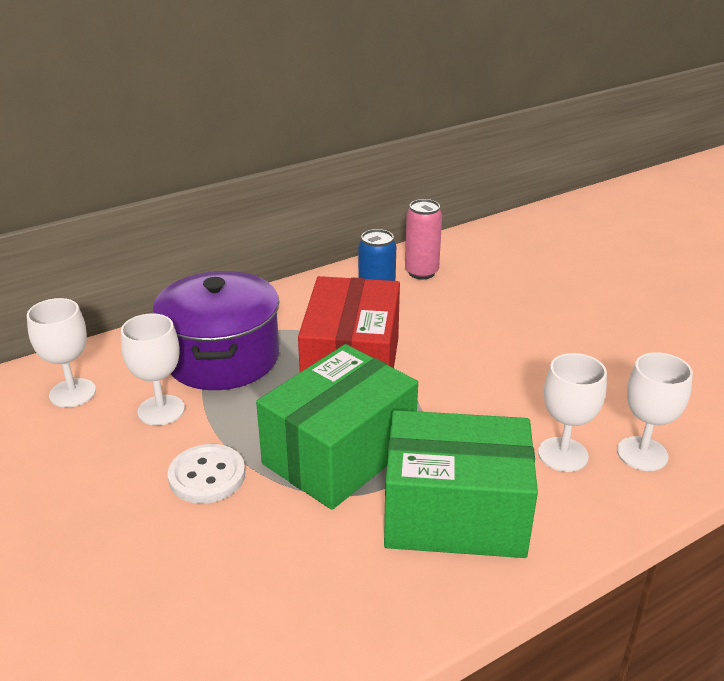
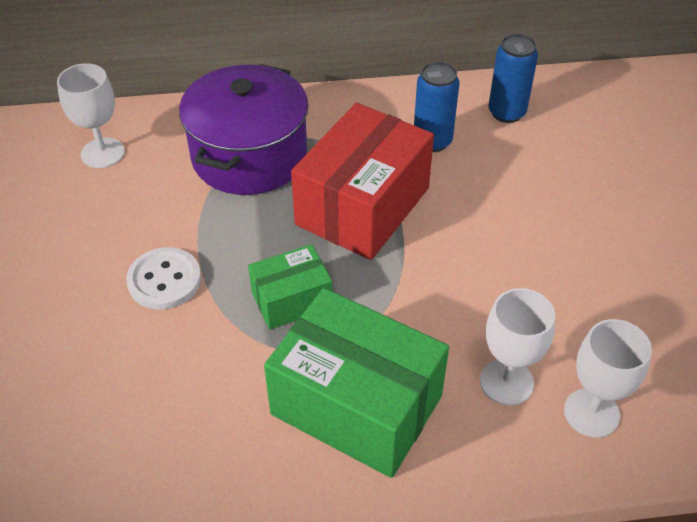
camera: 25 degrees right, 15 degrees up
white goblet [121,313,185,426] -> none
green box [256,344,418,510] -> green box [248,244,332,330], size x0.53
pink can [405,199,442,279] -> blue can [489,34,538,123]

